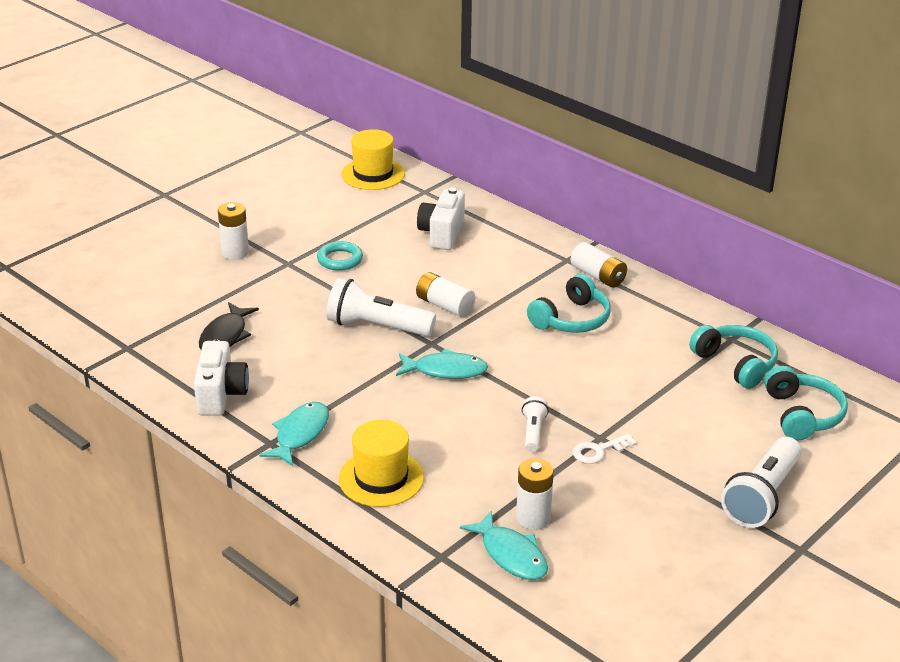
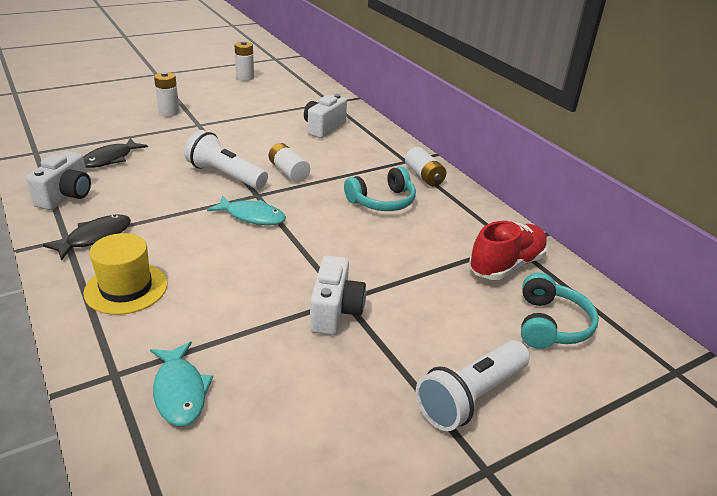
camera: 15 degrees right, 0 degrees up
turquoise fish [259,402,329,466] -> black fish [43,215,131,261]
turquoise ring [317,241,363,271] -> none
yellow hat [341,129,405,190] -> none
white battery [516,458,554,530] -> white battery moved to [235,41,254,81]
white flashlight [522,396,549,452] -> none
white key [573,434,637,464] -> white camera [310,255,366,335]
turquoise headphones [689,325,778,389] -> red shoe [469,221,548,280]

